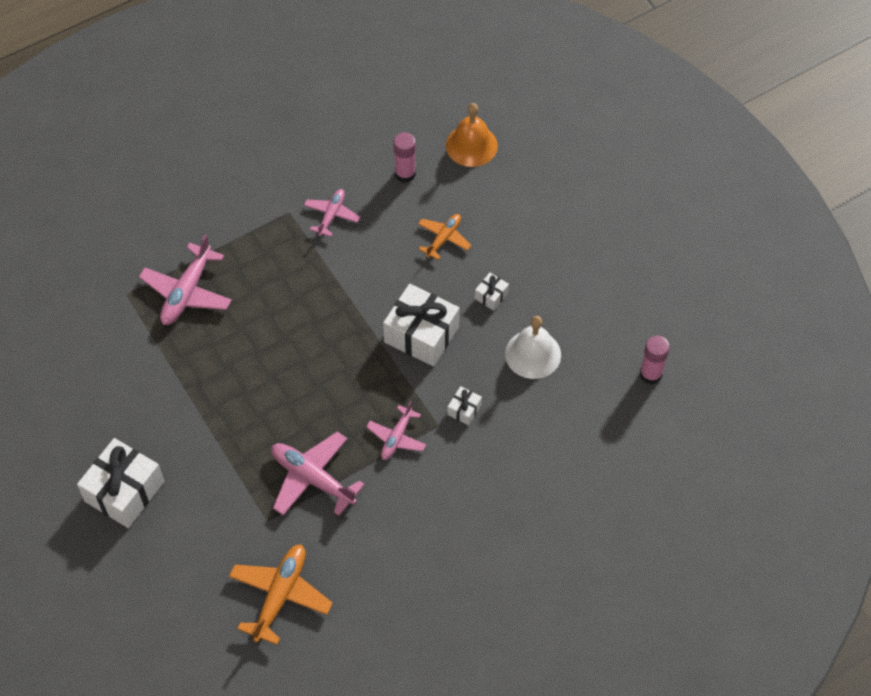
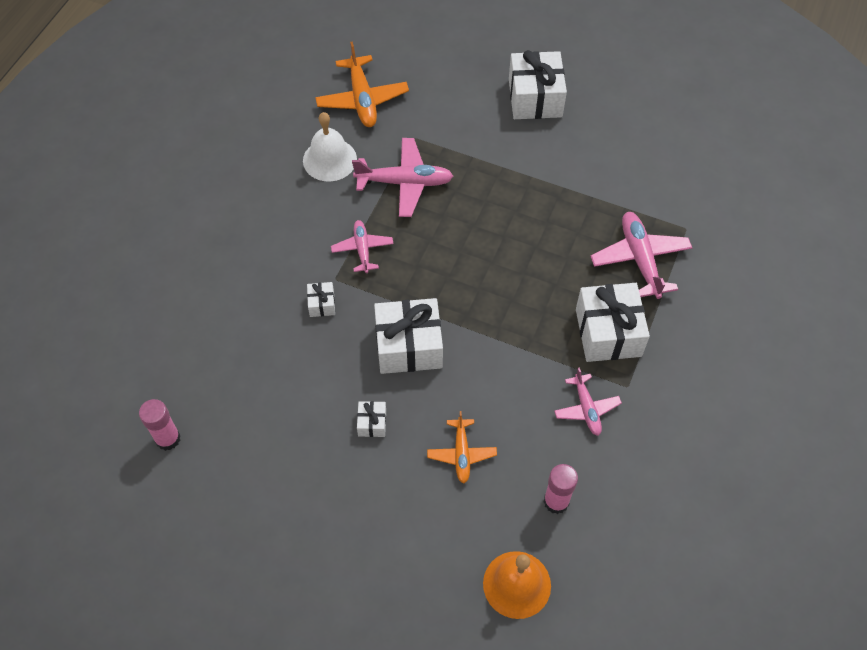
camera: 145 degrees right, 0 degrees up
white bell [505,316,561,379] -> white bell moved to [303,112,357,181]
none -> white gift [576,283,650,362]

